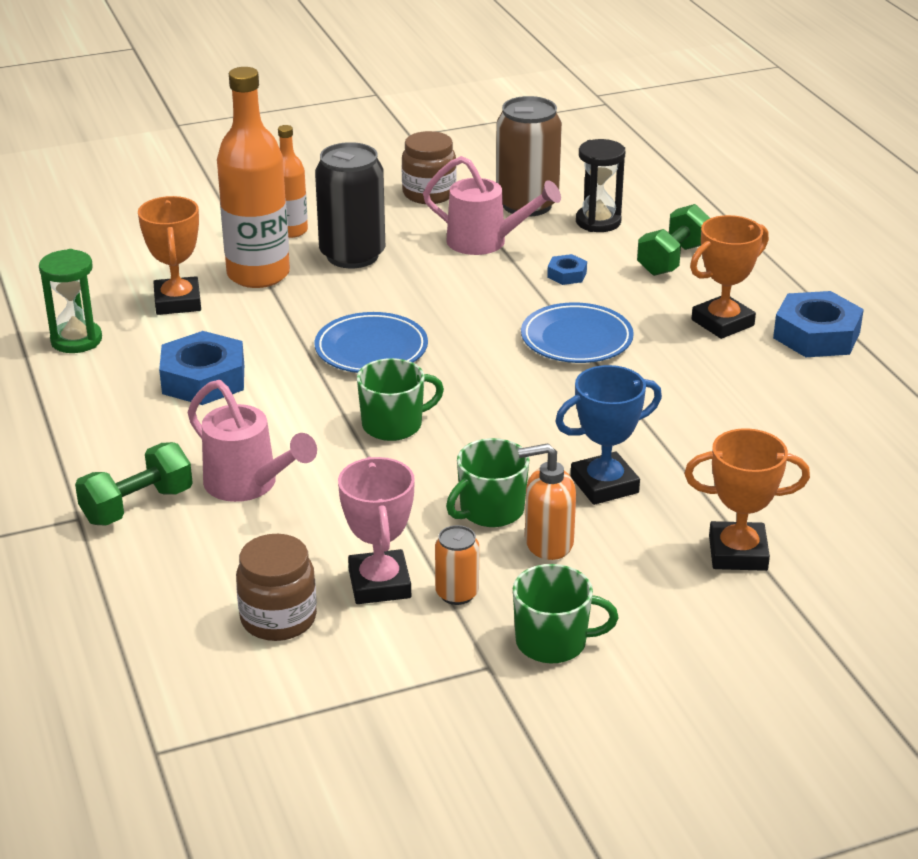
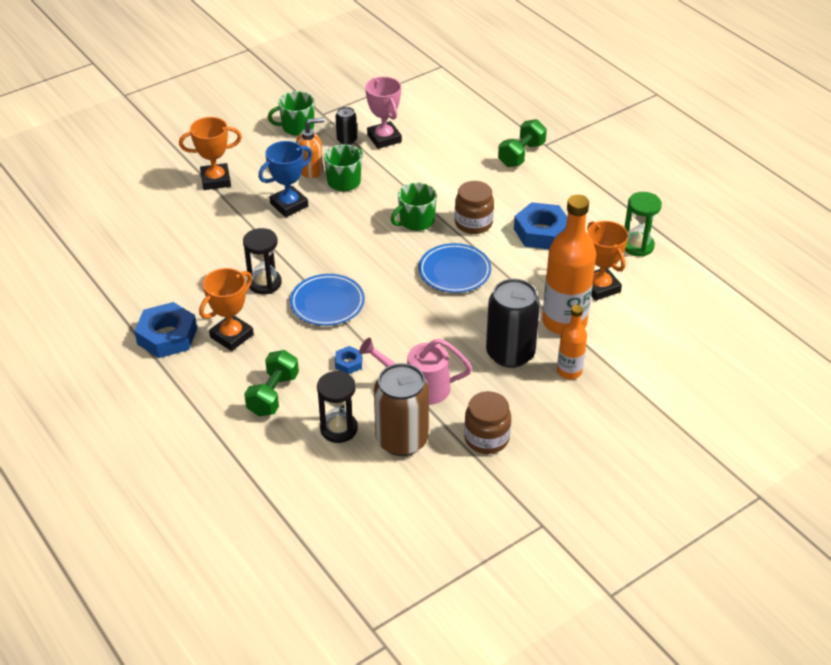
camera: 165 degrees right, 10 degrees up
pink watering can [187,380,317,502] -> none
brown jar [236,534,317,641] -> brown jar moved to [455,181,494,234]
orange can [435,525,479,605] -> black can [336,107,357,145]
none -> black hourglass [243,228,282,294]

